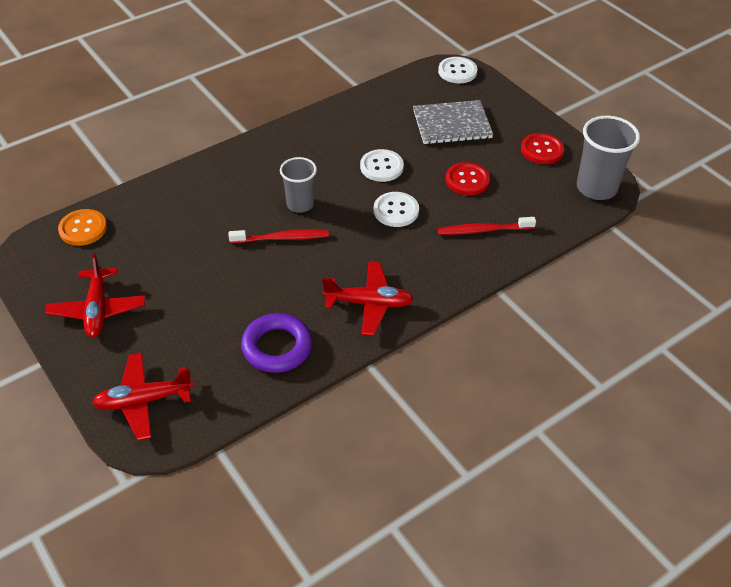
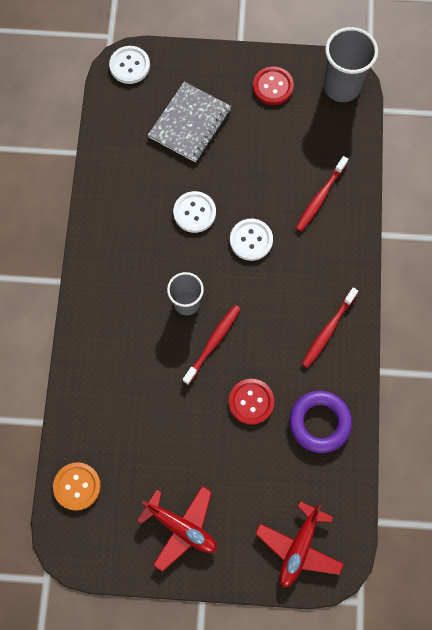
camera: 50 degrees left, 25 degrees up
red plane [322,262,414,336] -> red toothbrush [302,287,358,368]
red button [446,162,490,196] -> red button moved to [229,379,274,425]

